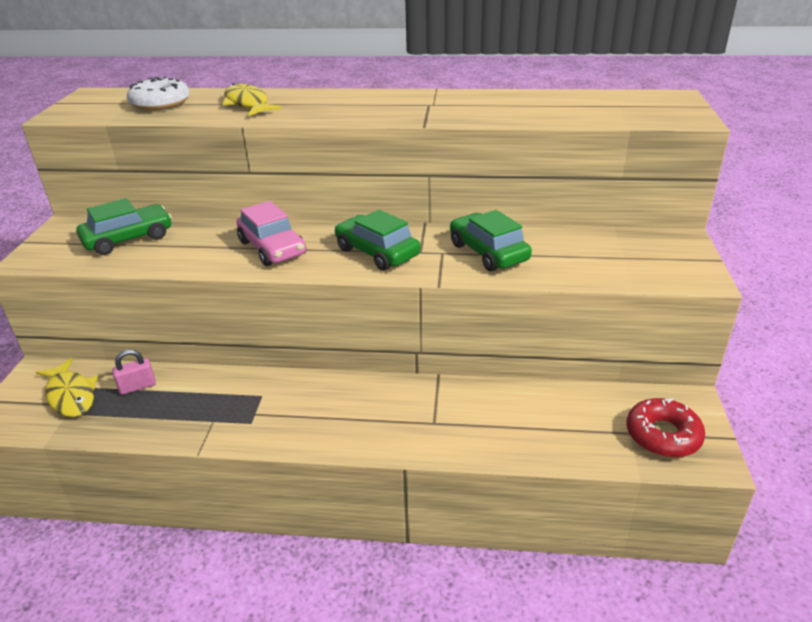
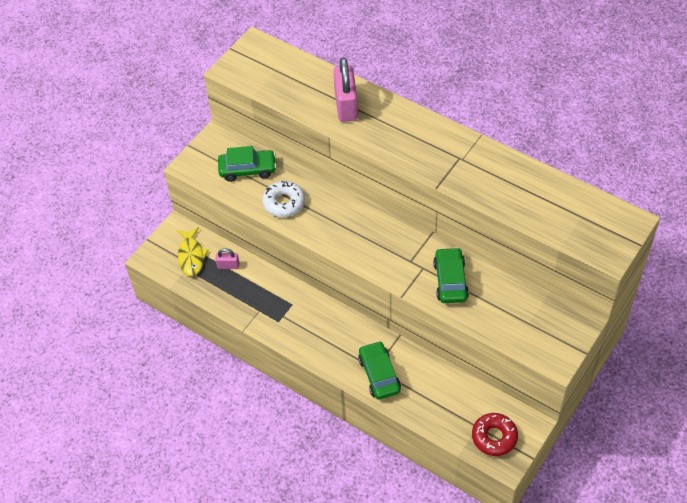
camera: 30 degrees right, 20 degrees up
white donut [127,76,190,111] -> white donut moved to [262,181,305,217]
yellow fish [222,84,282,116] -> pink padlock [333,57,358,122]
pink car [237,201,306,266] -> none
green car [335,210,421,271] -> green car moved to [358,341,401,400]

